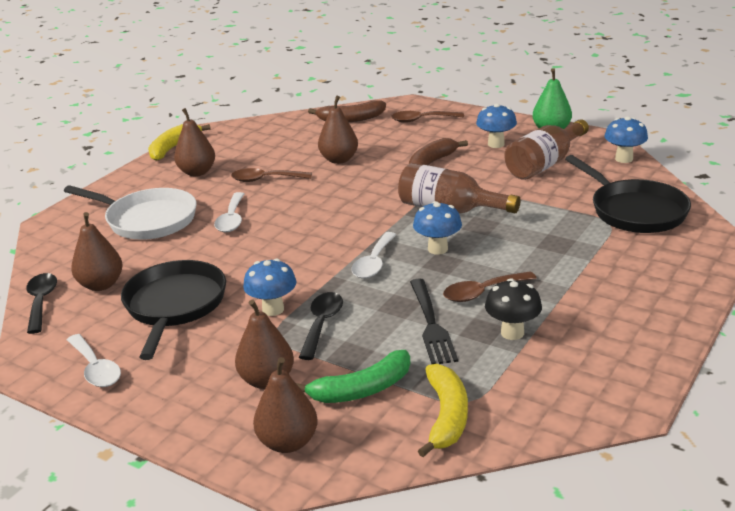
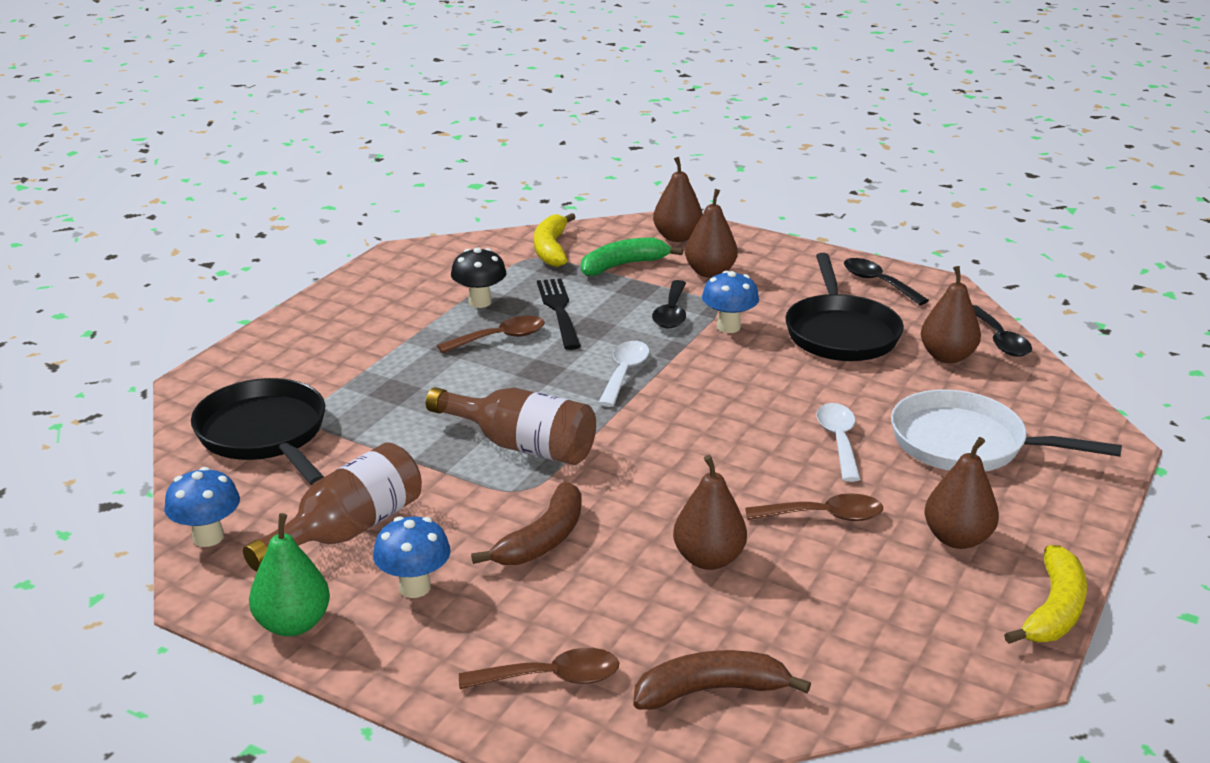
camera: 175 degrees right, 0 degrees up
white spoon [67,334,121,387] -> black spoon [844,258,929,305]
blue mushroom [413,201,462,255] -> none

